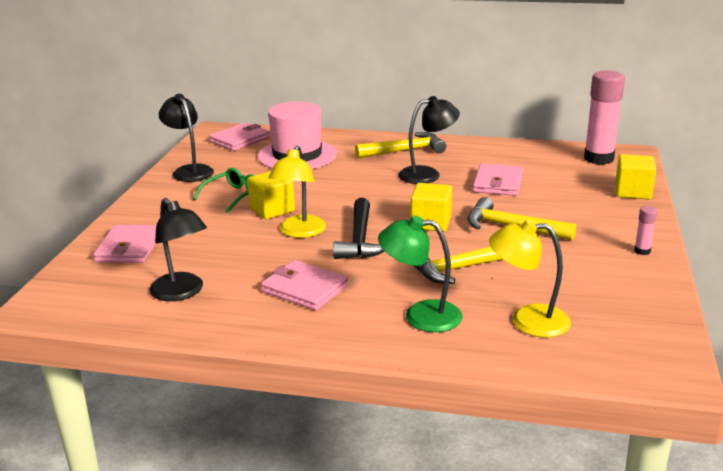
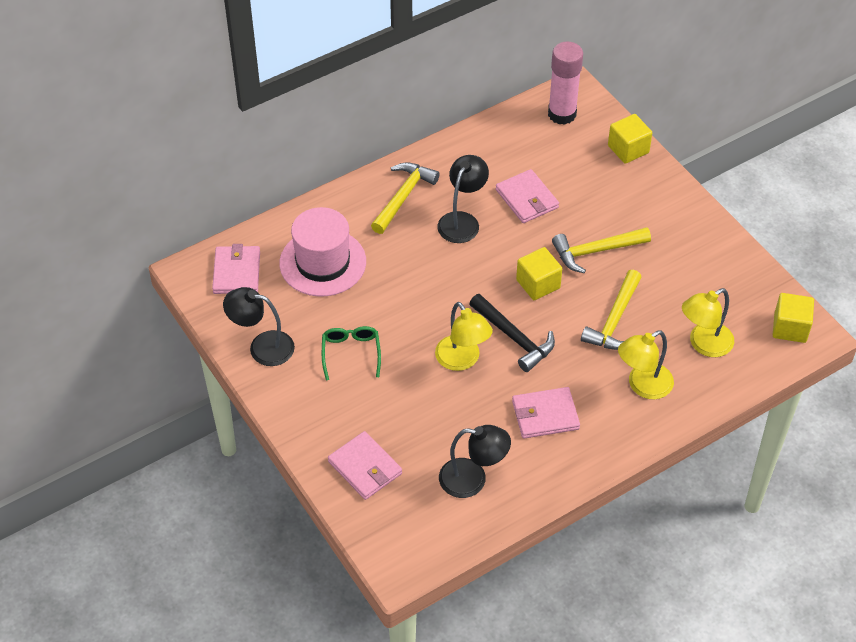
camera: 45 degrees left, 25 degrees up
yellow cube [247,171,295,219] -> yellow cube moved to [773,293,814,343]
green lamp [378,216,463,332] -> yellow lamp [618,330,674,399]
pink glue stick [634,206,657,255] -> none

